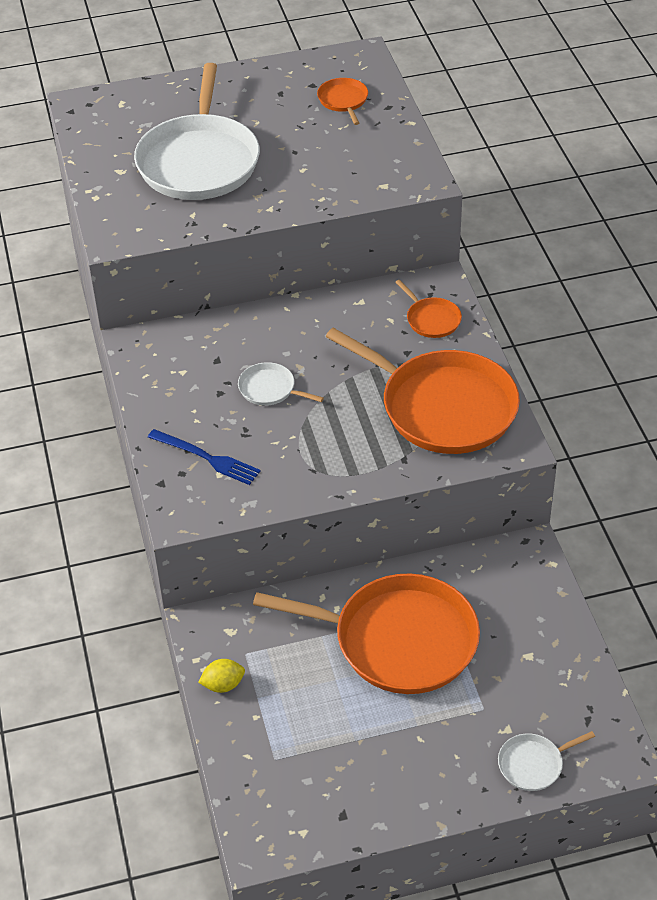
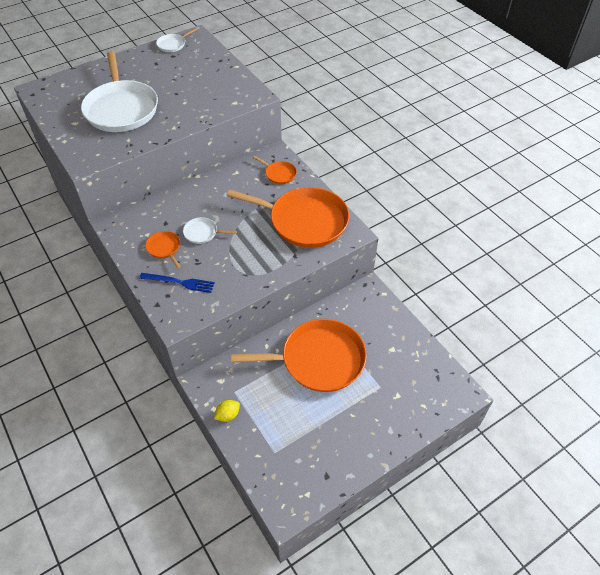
camera: 20 degrees left, 5 degrees up
orange pan [317,78,368,125] -> orange pan moved to [146,231,181,269]
white pan [498,731,595,791] -> white pan moved to [156,28,197,52]

